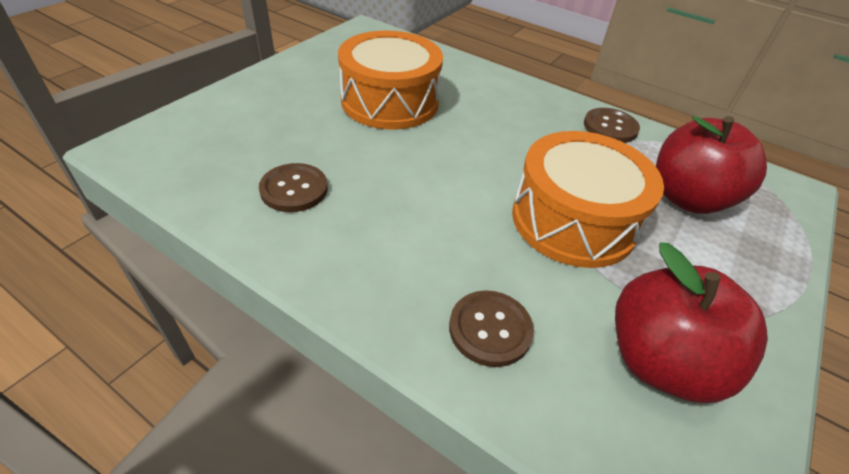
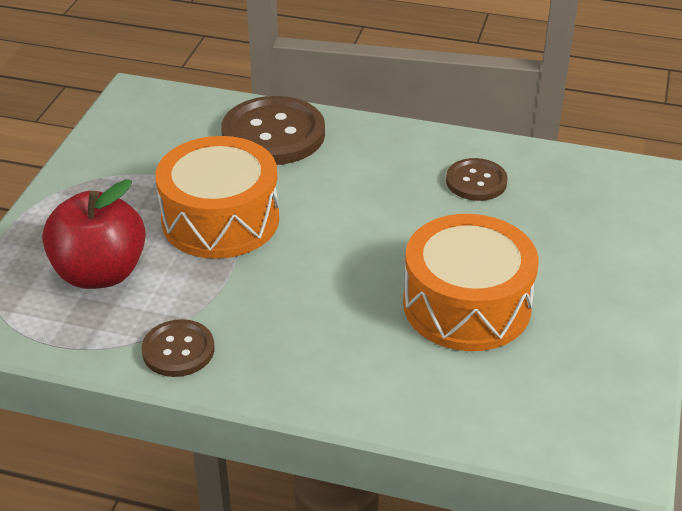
camera: 165 degrees right, 5 degrees down
brown button [449,290,534,367] -> brown button [221,96,325,165], size x1.78
red apple [615,242,768,403] -> none

